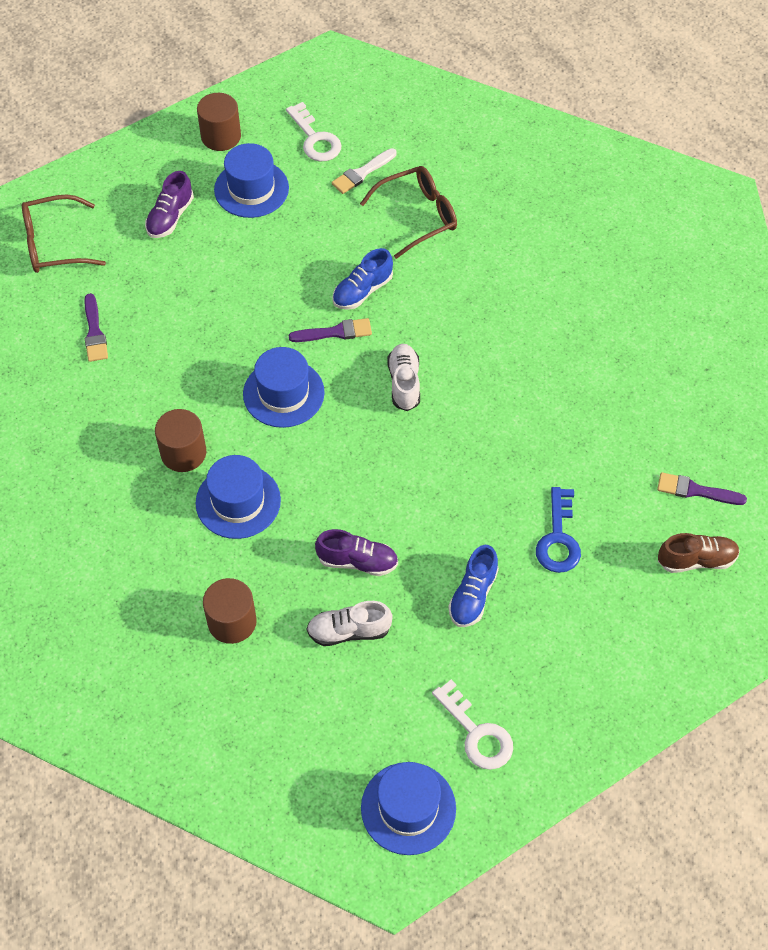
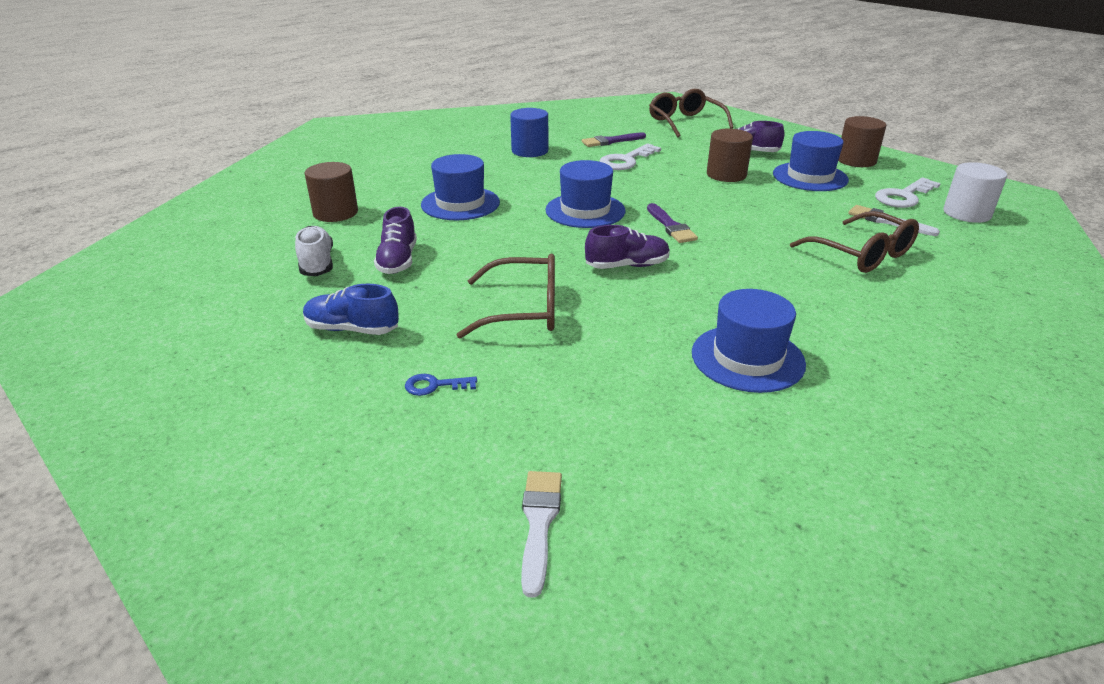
camera: 80 degrees right, 25 degrees down
brown cylinder [155,409,206,472] -> brown cylinder moved to [707,129,753,182]
blue shoe [333,248,393,310] -> none
blue hat [361,762,456,855] -> blue hat moved to [692,289,806,393]
white shoe [387,344,420,411] -> purple shoe [585,225,670,269]
white key [432,679,513,770] -> white key moved to [600,144,661,170]
blue key [536,487,581,573] -> blue key [405,374,477,396], size x0.55
purple brush [657,472,747,505] -> white brush [521,471,562,598]
brown shoe [658,533,740,573] -> none
none -> brown glasses [457,253,555,339]
none -> blue cylinder [510,108,548,157]
none -> white cylinder [944,162,1007,223]

